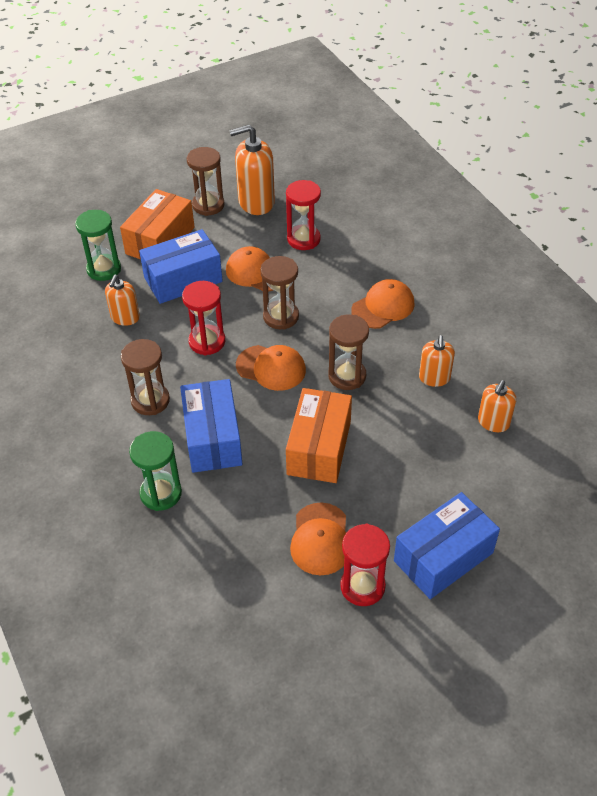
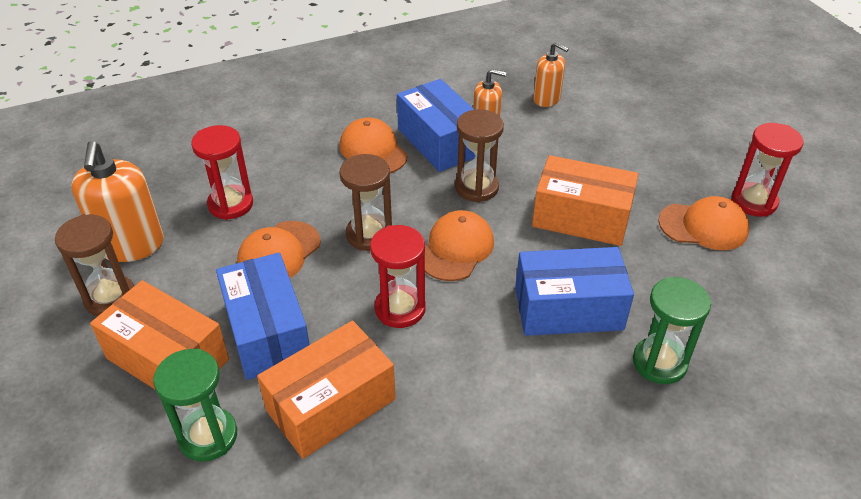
camera: 85 degrees left, 5 degrees down
orange soap dispenser [105,275,140,326] -> orange box [257,321,396,459]
brown hourglass [121,339,170,415] -> none
blue box [394,492,500,599] -> blue box moved to [397,79,475,172]

